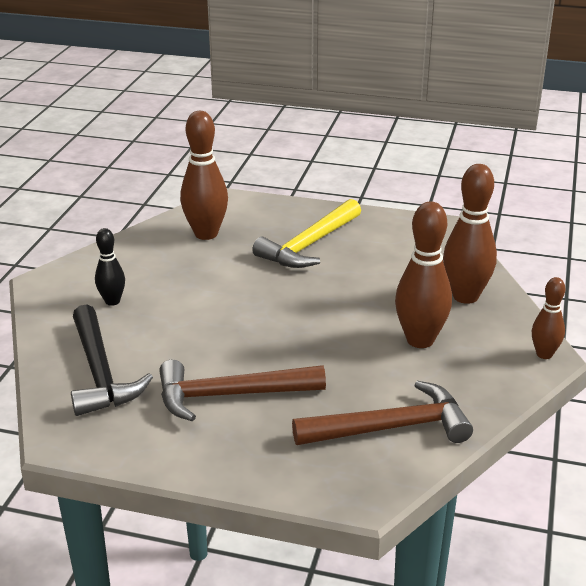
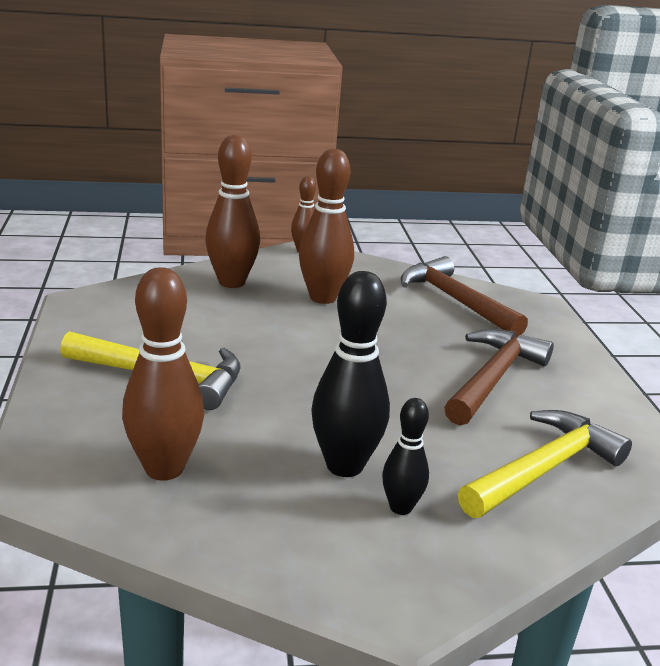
camera: 115 degrees left, 5 degrees down
black hammer [71,304,153,416] -> yellow hammer [458,410,632,518]
brown hammer [159,360,326,421] -> brown hammer turned 120 degrees counterclockwise [444,329,554,425]
none -> black bowling pin [311,271,390,477]

